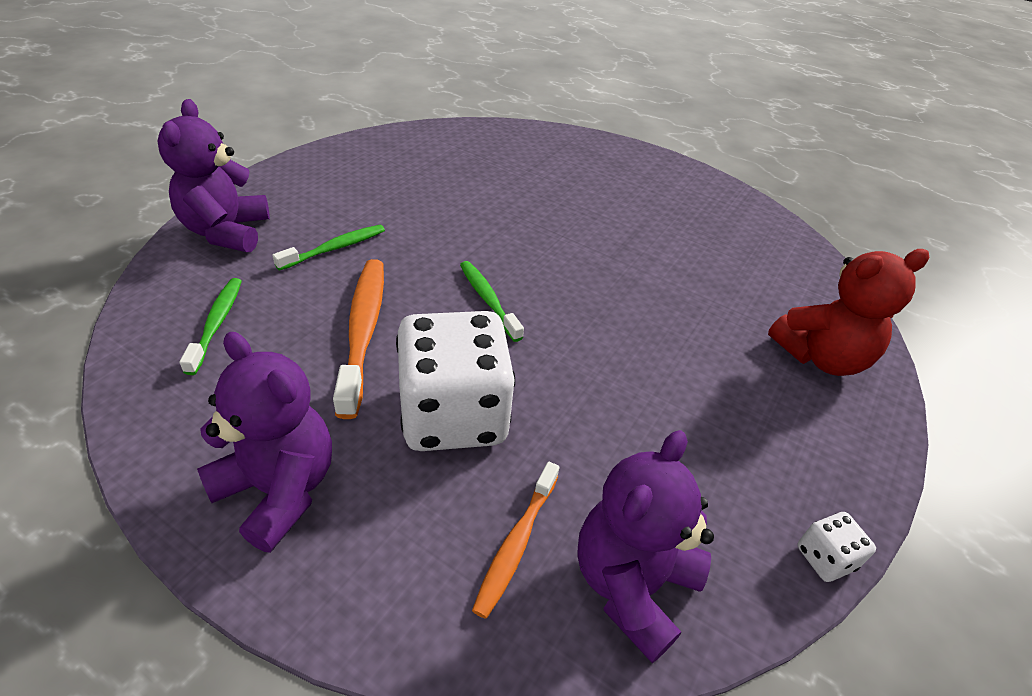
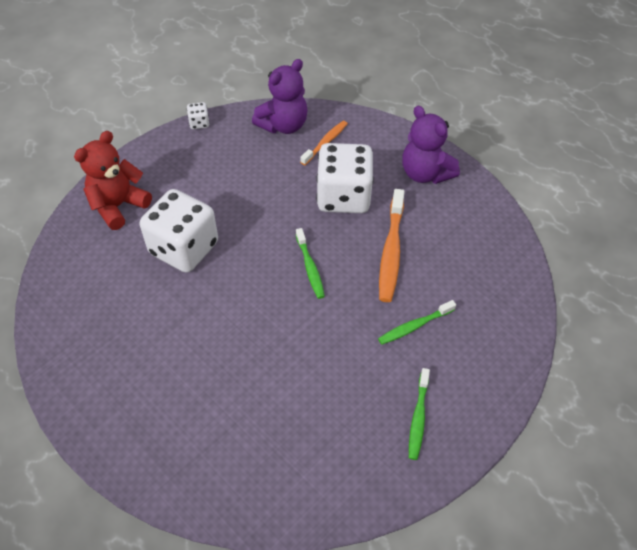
camera: 165 degrees left, 10 degrees up
purple teddy bear [157,99,270,252] -> none
green toothbrush [179,278,242,375] -> green toothbrush moved to [409,368,430,460]
red teddy bear [768,249,929,376] -> red teddy bear turned 45 degrees counterclockwise [74,131,152,230]
none -> white dice [140,189,218,273]

